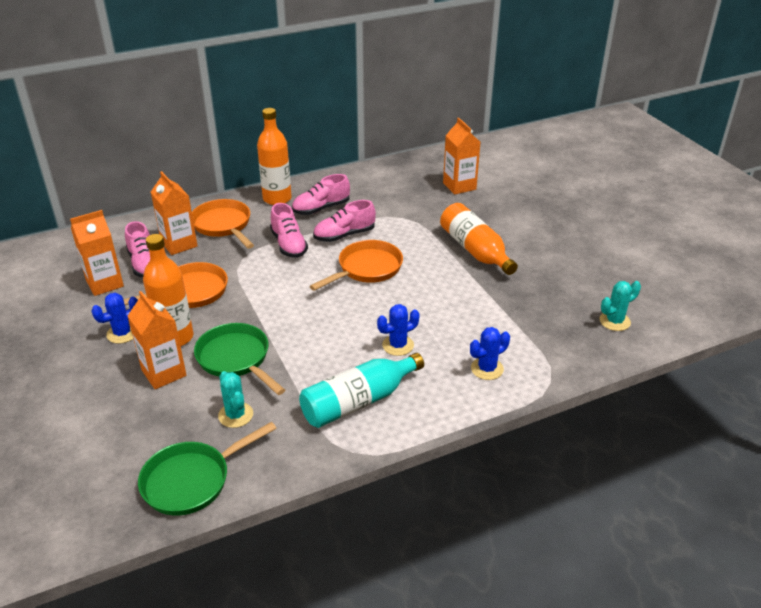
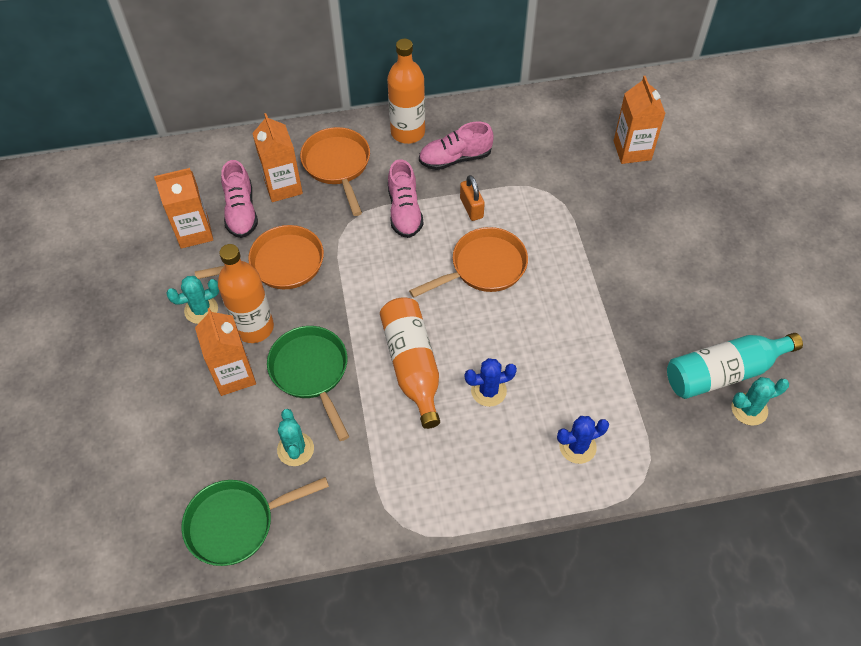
camera: 15 degrees right, 20 degrees up
blue cactus [91,293,138,344] -> turquoise cactus [166,276,219,324]
turquoise bottle [299,353,424,428] -> turquoise bottle moved to [667,333,803,399]
pink shoe [313,200,376,242] -> orange padlock [460,175,485,221]
orange bottle [440,203,518,275] -> orange bottle moved to [380,297,440,429]

